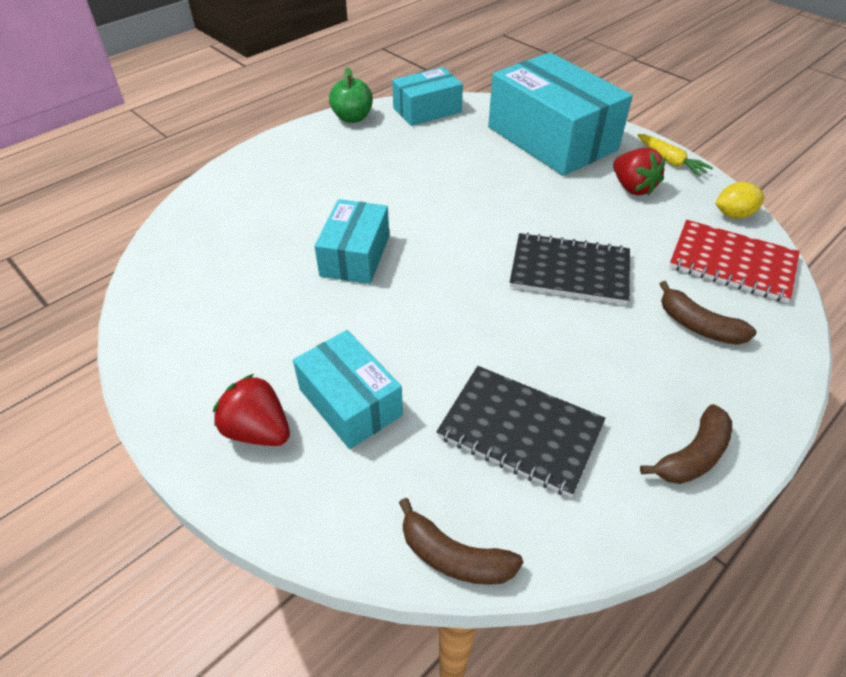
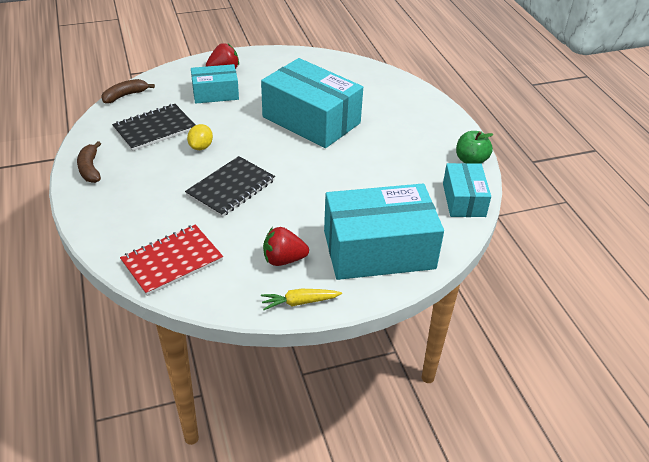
camera: 115 degrees right, 5 degrees down
turquoise box [314,199,389,284] -> turquoise box [261,58,363,148], size x1.81
brown banana [660,281,757,345] -> none
yellow lemon [715,182,765,219] -> yellow lemon moved to [187,124,213,150]

